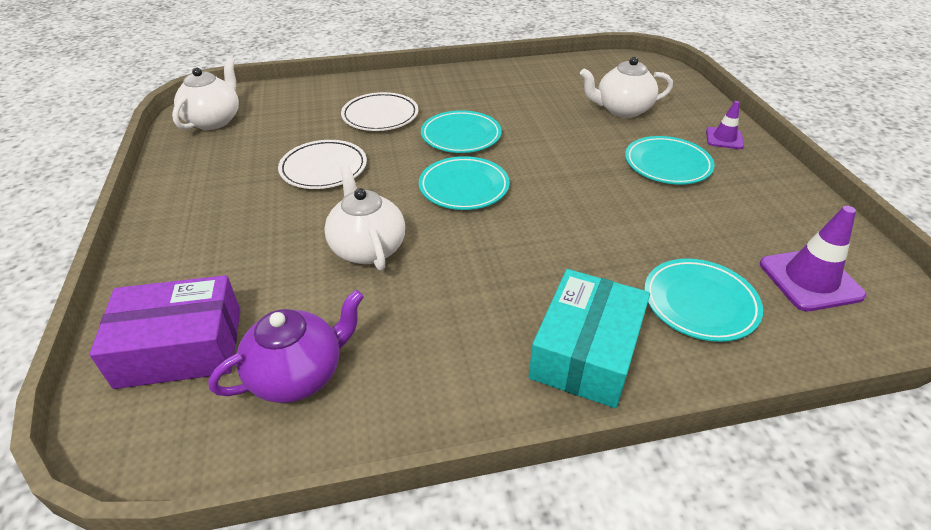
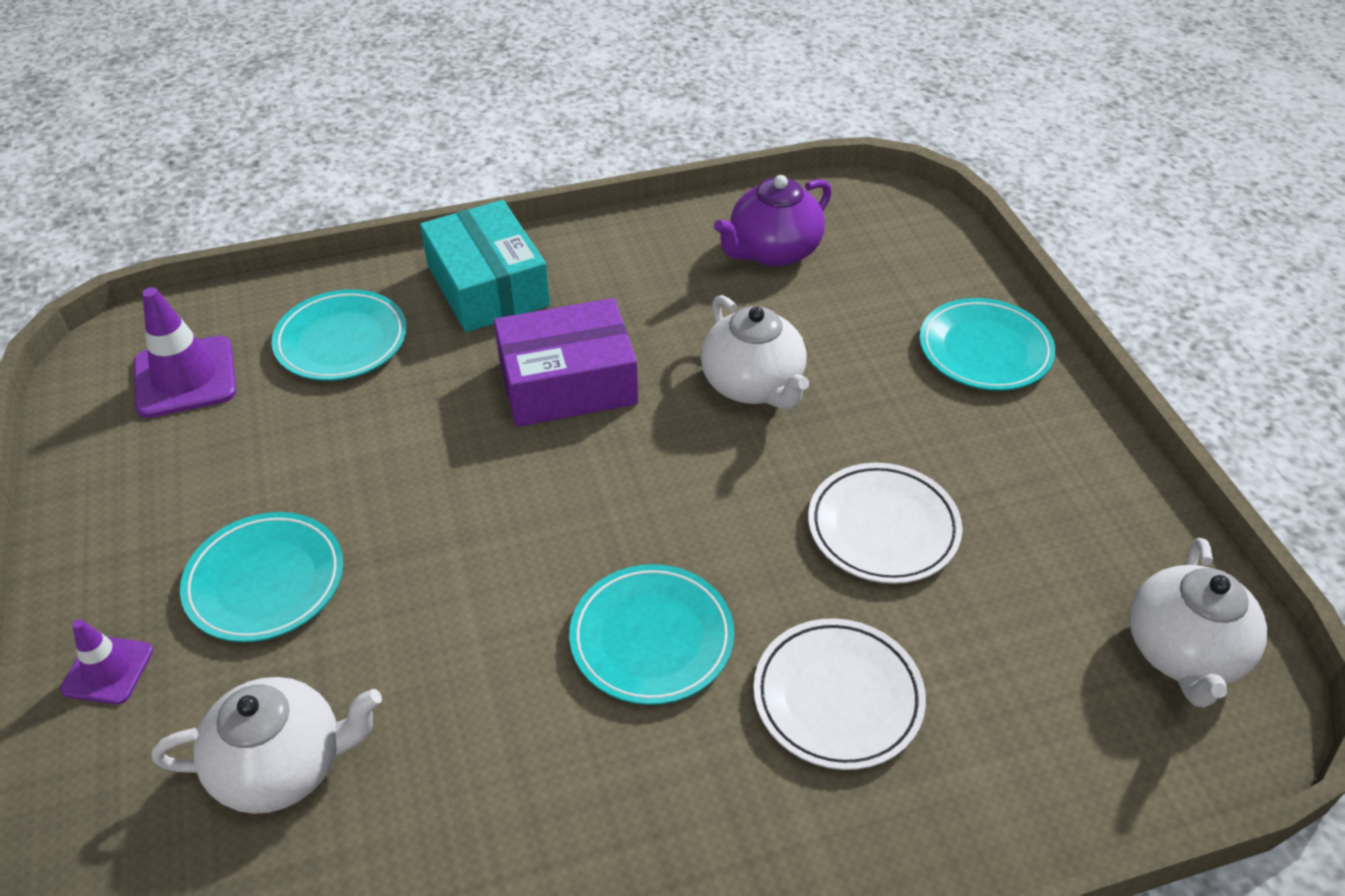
camera: 175 degrees right, 5 degrees up
purple box [89,275,241,389] -> purple box moved to [494,298,638,427]
turquoise plate [419,156,510,210] -> turquoise plate moved to [920,298,1055,391]
turquoise box [529,269,650,408] -> turquoise box turned 45 degrees counterclockwise [420,200,550,332]

